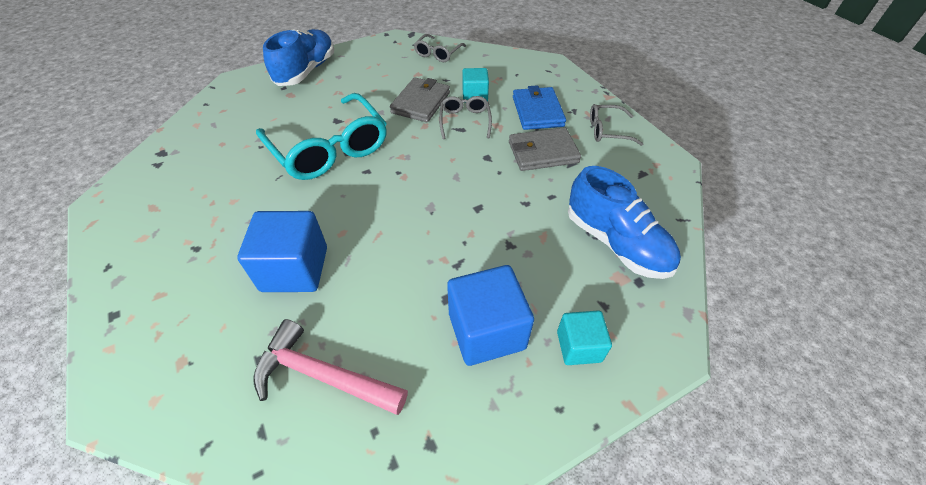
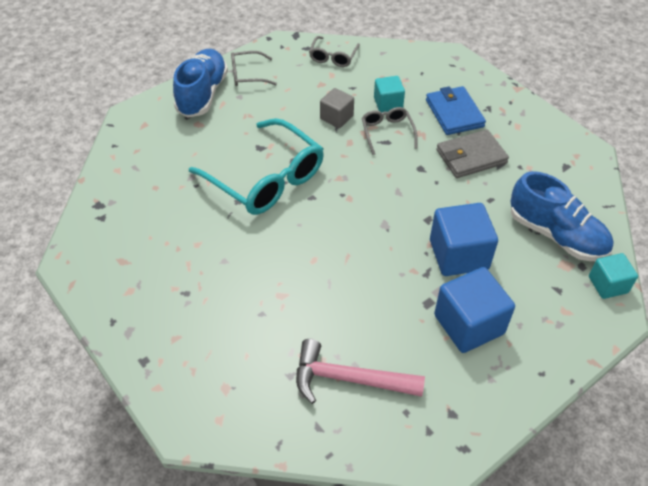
camera: 10 degrees left, 0 degrees up
blue cube [237,211,327,292] -> blue cube moved to [430,203,498,276]
grey wallet [390,77,450,122] -> grey cube [320,88,354,128]
turquoise cube [557,310,612,365] -> turquoise cube moved to [589,253,638,299]
grey glasses [590,104,643,146] -> grey glasses moved to [231,51,277,86]

